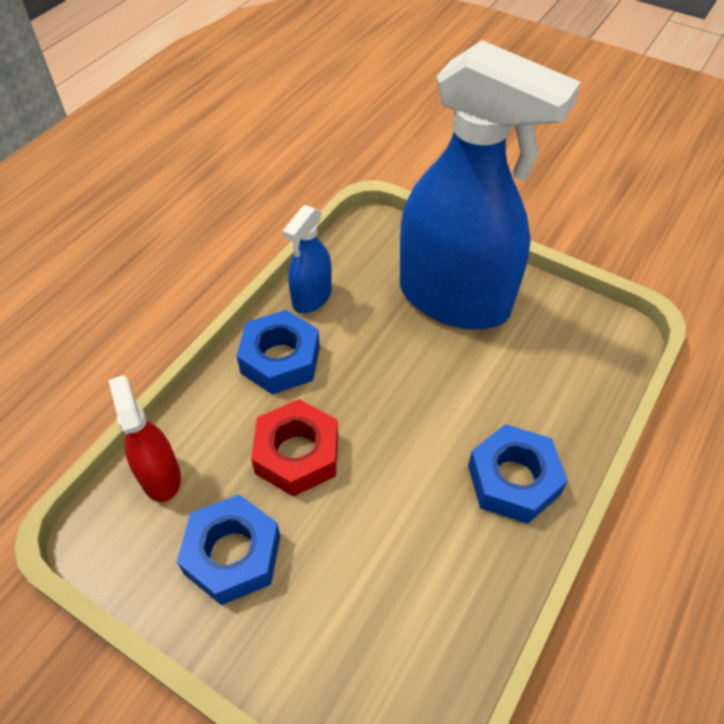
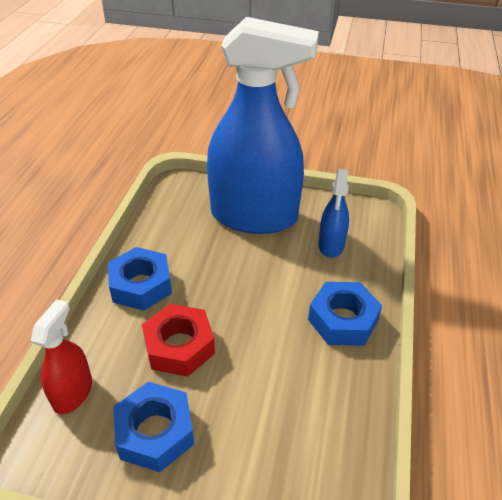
camera: 20 degrees left, 10 degrees down
red spray bottle [108,375,181,502] -> red spray bottle turned 60 degrees clockwise [31,299,92,415]
blue spray bottle [283,205,332,313] -> blue spray bottle moved to [318,169,349,258]

